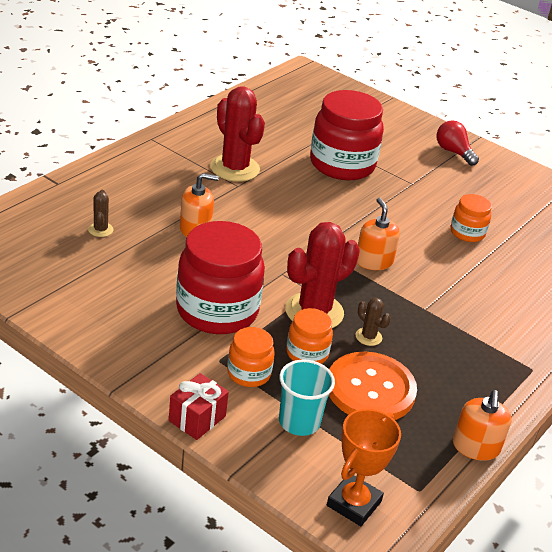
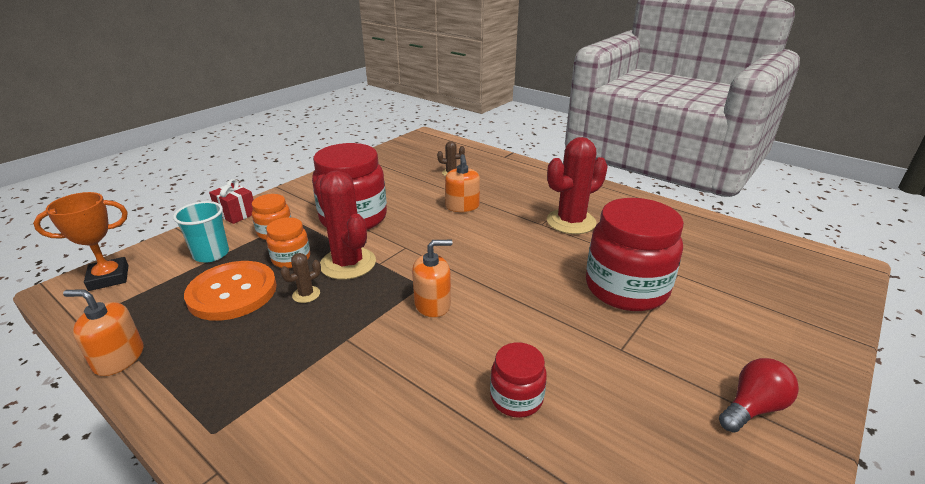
camera: 95 degrees right, 5 degrees down
orange trophy [327,409,401,526] -> orange trophy turned 60 degrees counterclockwise [33,192,128,291]
orange jar [451,194,492,242] -> red jar [490,342,547,418]

